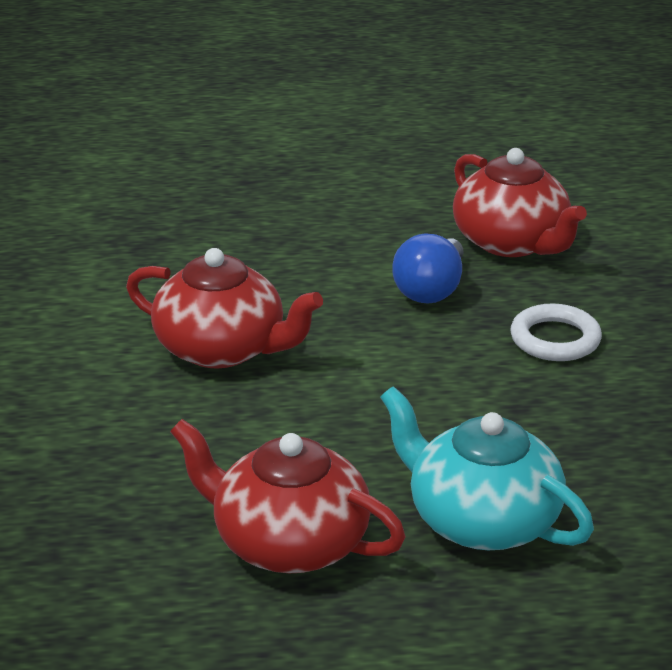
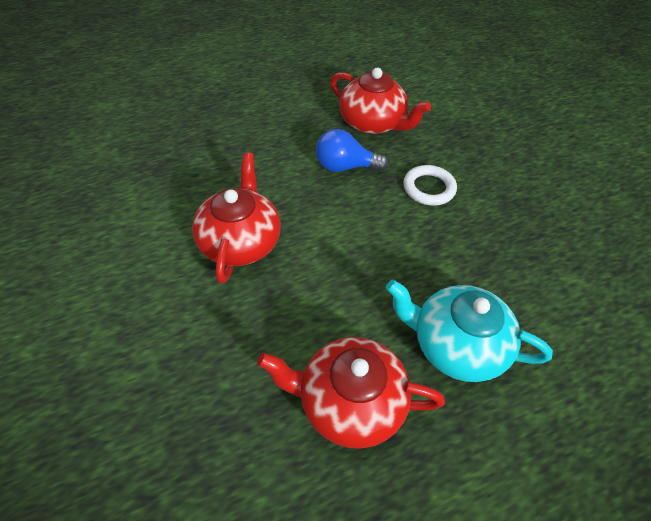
camera: 20 degrees left, 20 degrees up
red teapot [126,248,323,368] -> red teapot turned 90 degrees counterclockwise [192,152,281,284]
blue light bulb [393,234,463,304] -> blue light bulb turned 90 degrees clockwise [316,129,388,172]

